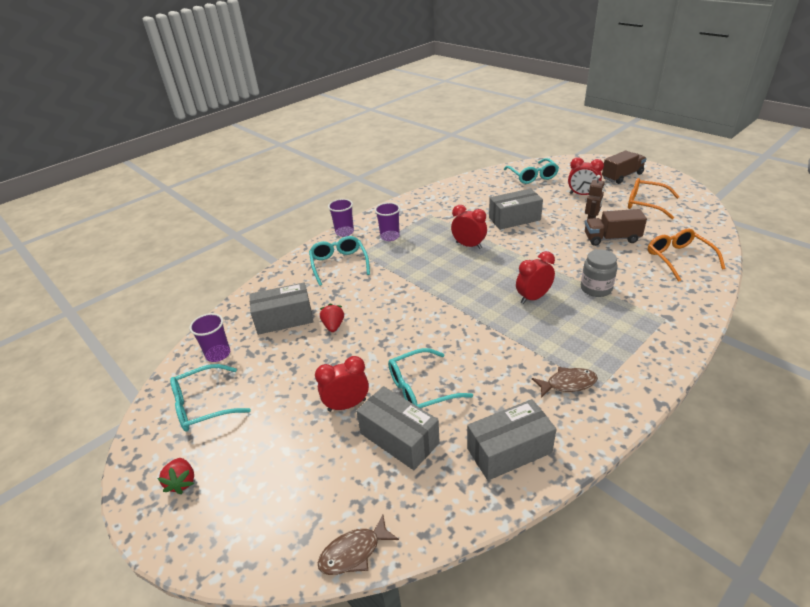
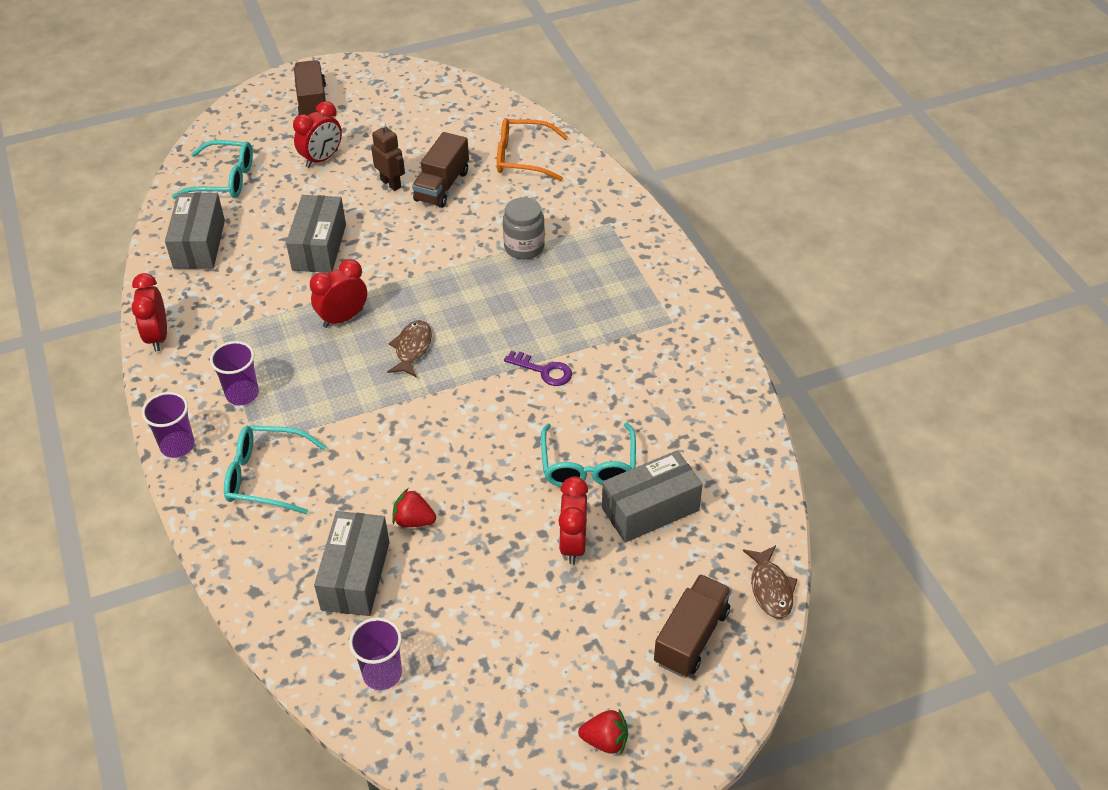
camera: 70 degrees left, 10 degrees up
turquoise glasses [170,364,251,431] -> none
grey box [467,399,557,481] -> grey box moved to [165,192,225,269]
red clock [516,251,555,304] -> red clock moved to [132,273,167,352]
brown fish [532,367,598,398] -> brown fish moved to [387,320,432,377]
orange glasses [628,178,679,219] -> none
none -> purple key [504,351,572,386]
none -> brown truck [654,574,731,677]

